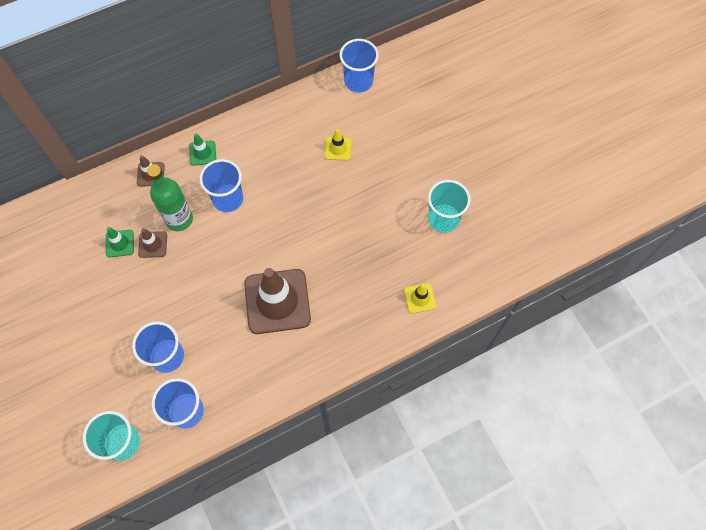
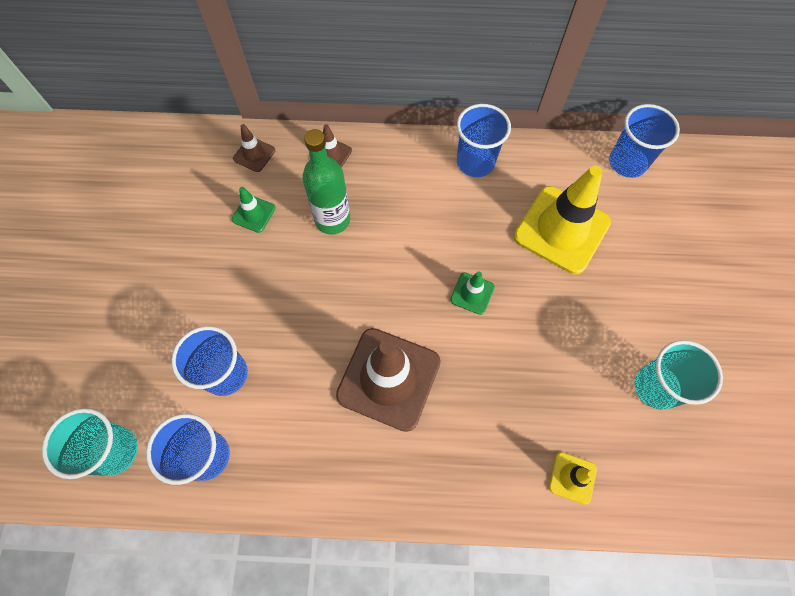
camera: 30 degrees right, 0 degrees up
brown traffic cone [138,228,167,258] -> brown traffic cone moved to [233,124,275,172]
green traffic cone [189,133,216,166] -> green traffic cone moved to [450,272,495,315]
blue cup [199,159,243,212] -> blue cup moved to [457,104,511,177]
yellow traffic cone [325,129,352,161] -> yellow traffic cone [514,166,611,274], size x2.19

